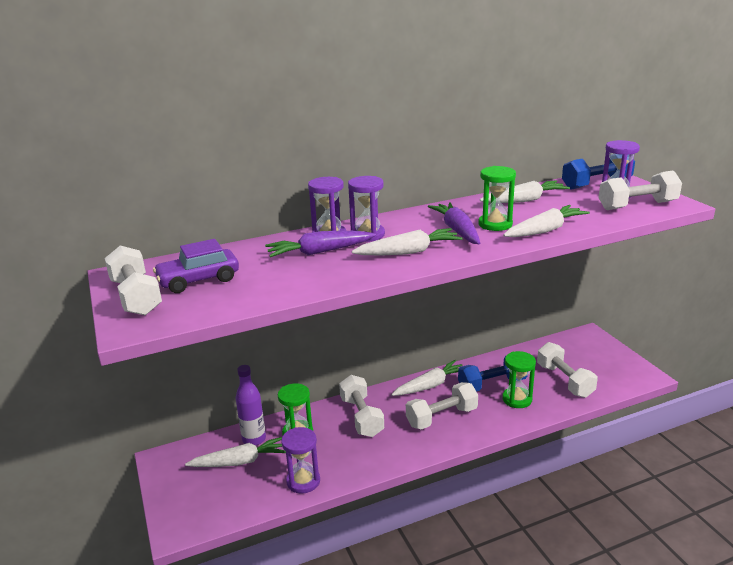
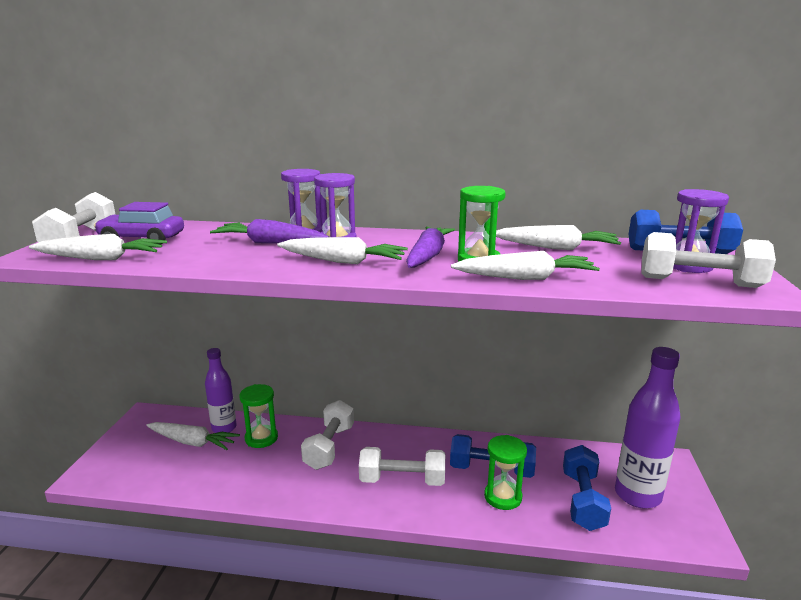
camera: 30 degrees right, 5 degrees down
purple hourglass [281,427,320,494] -> none
white carrot [391,360,462,396] -> white carrot moved to [29,234,167,260]
white dumbbell [537,342,598,398] -> blue dumbbell [563,445,611,531]
none -> purple bottle [615,347,680,509]

